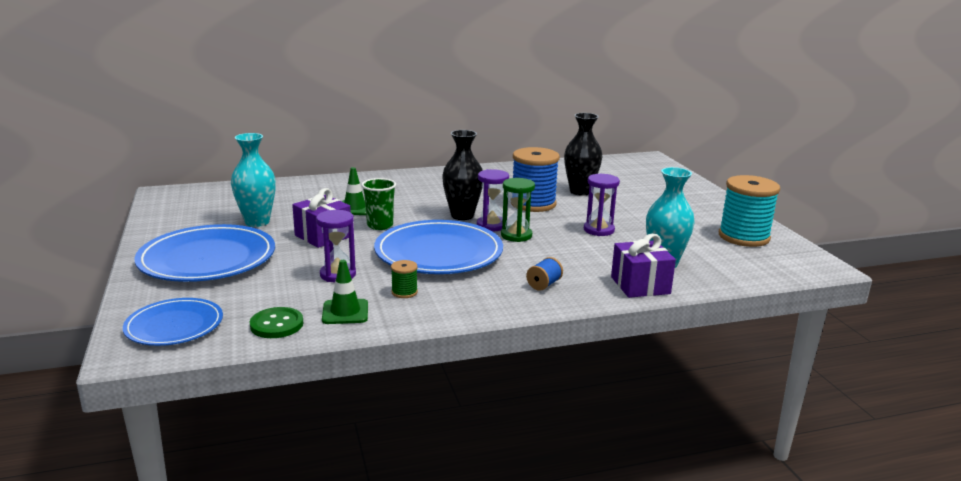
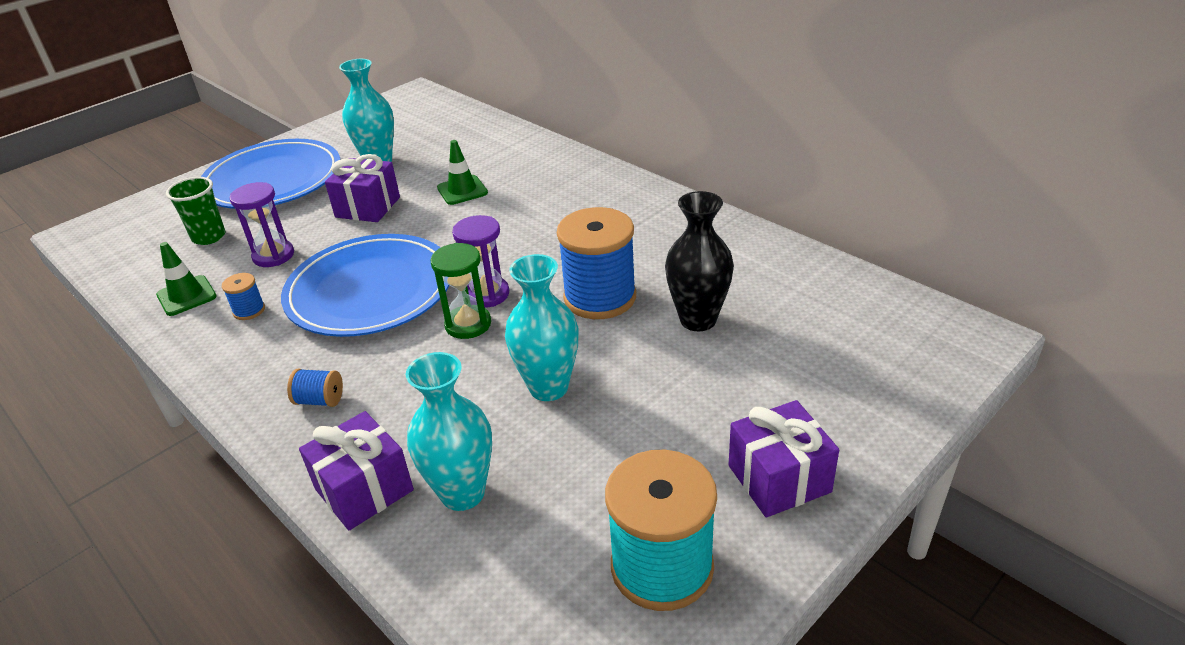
camera: 65 degrees right, 15 degrees up
blue plate [123,298,223,346] -> none
green button [250,307,303,338] -> none
green cup [361,178,396,230] -> green cup moved to [166,177,225,245]
green spool [391,260,418,298] -> blue spool [222,273,265,320]
black vase [442,130,483,220] -> none
purple hourglass [584,174,620,236] -> turquoise vase [505,254,579,401]
none -> purple gift [729,400,839,517]

